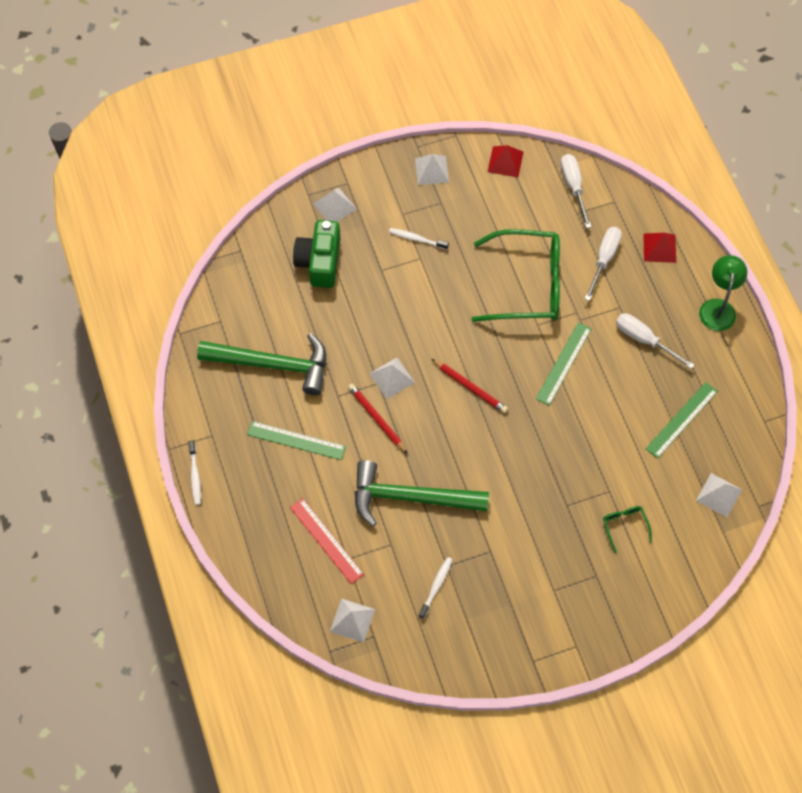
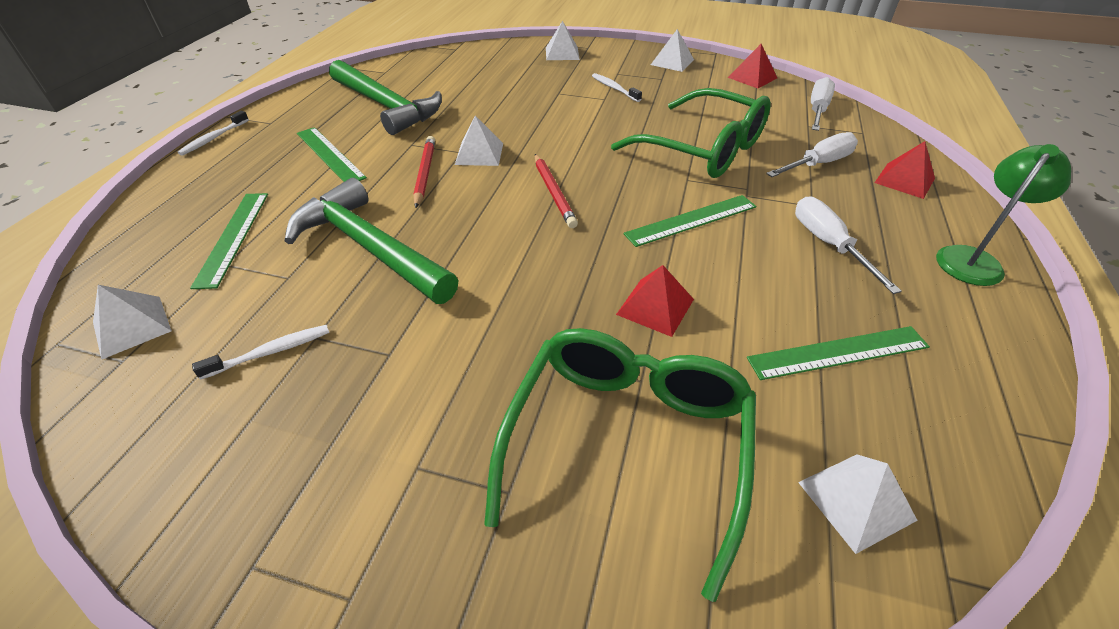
camera: 35 degrees right, 20 degrees down
red ruler [290,498,364,584] -> green ruler [190,193,268,289]
green camera [293,220,340,288] -> none
green glasses [603,506,652,553] -> green glasses [484,328,756,602], size x2.47
none -> red pyramid [616,265,694,337]

